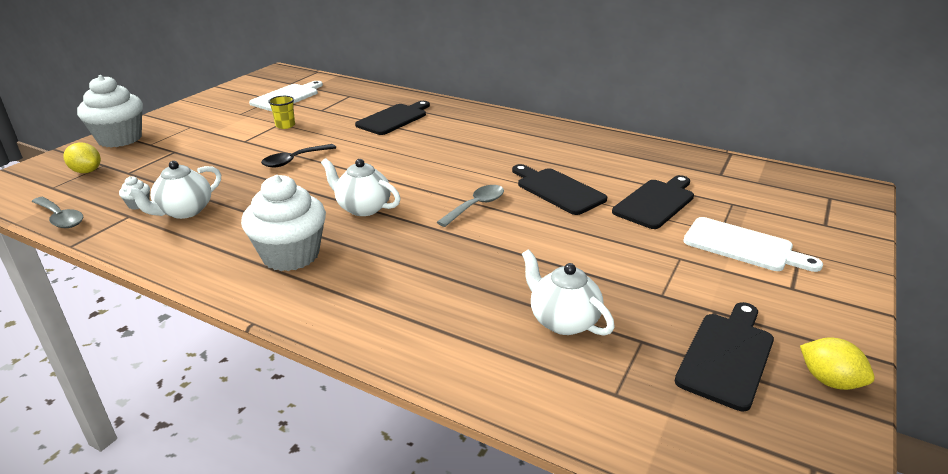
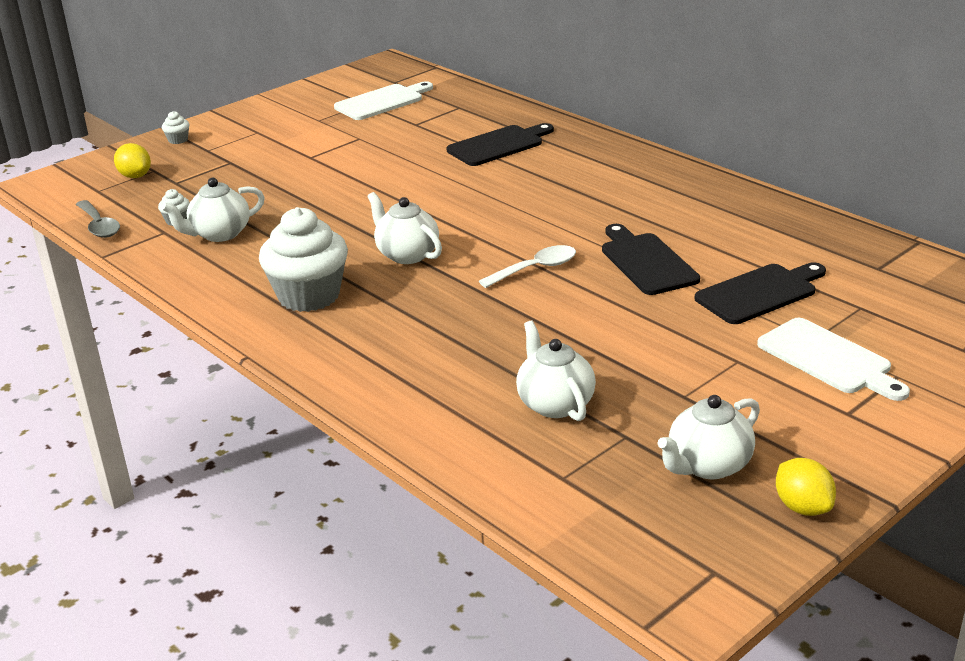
camera: 20 degrees right, 0 degrees up
white cupcake [77,75,143,148] -> white cupcake [162,111,190,144], size x0.40
black spoon [261,144,336,168] -> none
yellow cup [268,96,295,129] -> none
grey spoon [437,185,504,227] -> white spoon [479,245,576,288]
black cutting board [675,302,774,411] -> white teapot [657,395,760,479]

